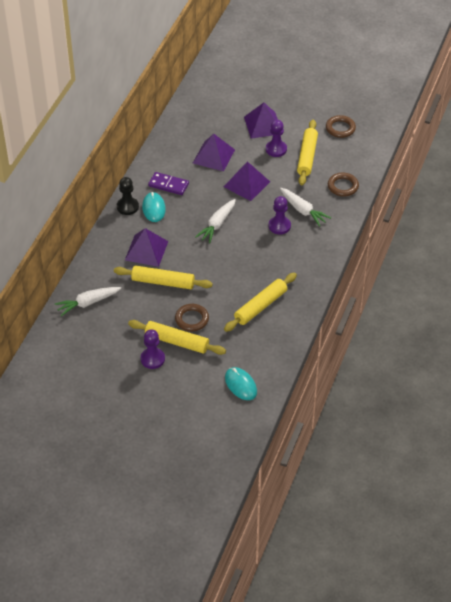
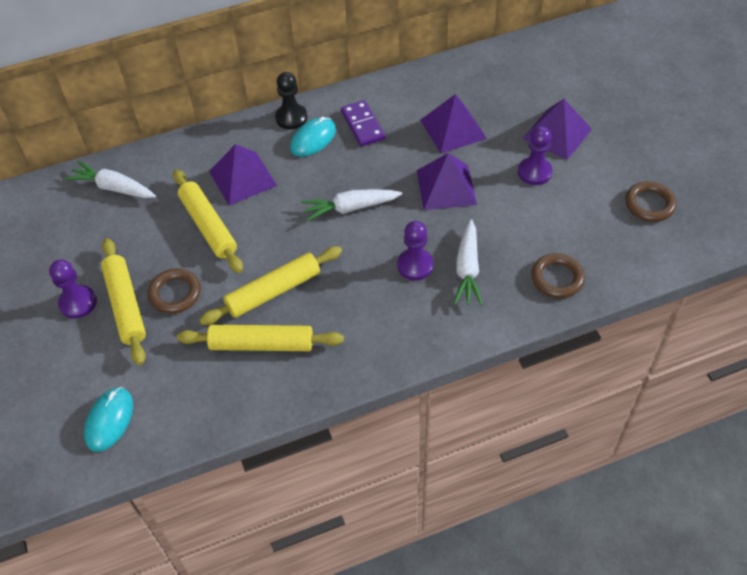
camera: 50 degrees right, 5 degrees up
yellow rolling pin [297,120,318,186] -> yellow rolling pin moved to [199,246,342,325]

